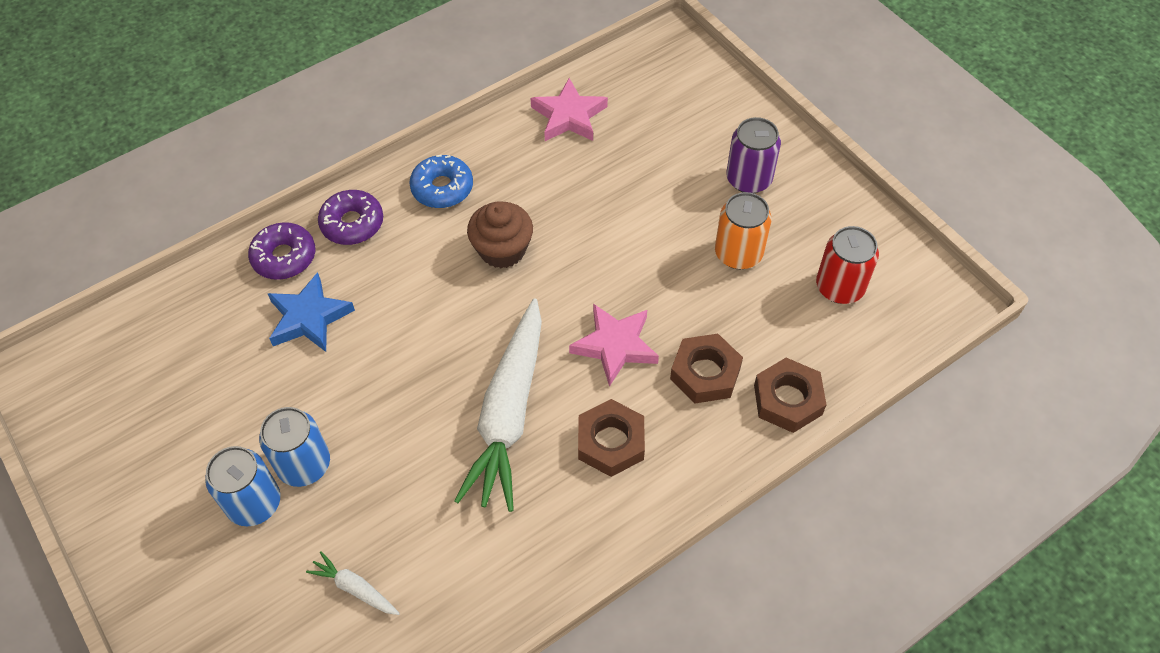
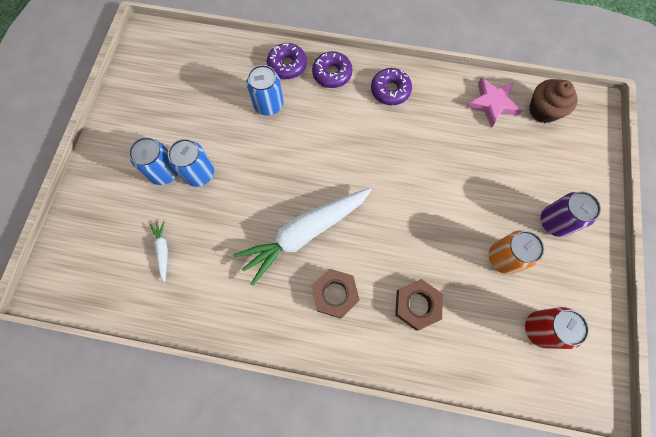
camera: 45 degrees right, 15 degrees up
blue star [267,272,355,352] -> blue can [246,65,284,116]
blue donut [409,155,473,208] -> purple donut [371,68,412,105]
brown cupcake [467,201,533,268] -> brown cupcake moved to [529,79,578,123]
pink star [569,304,659,387] -> none
brown nut [754,358,827,433] -> none

